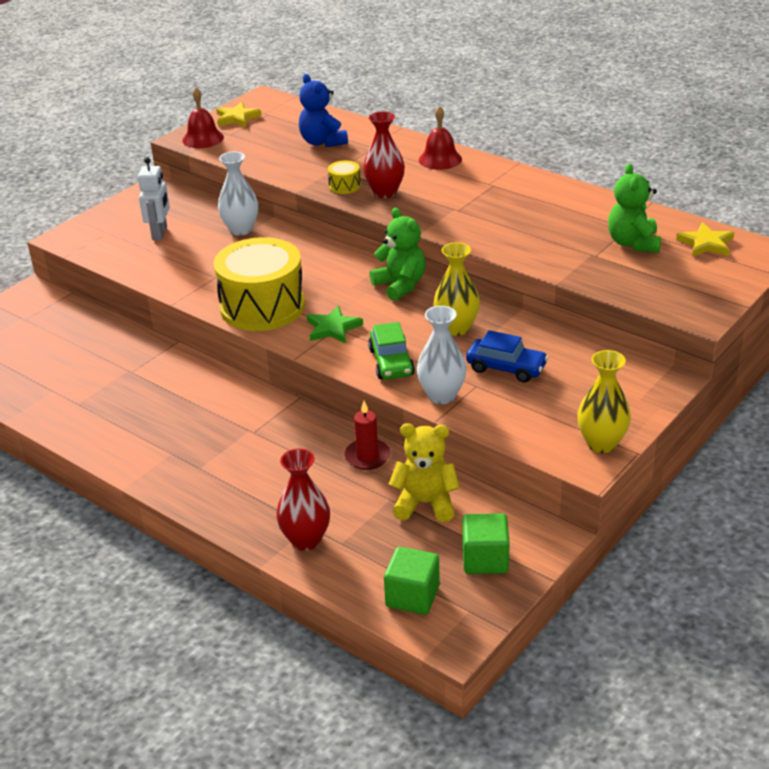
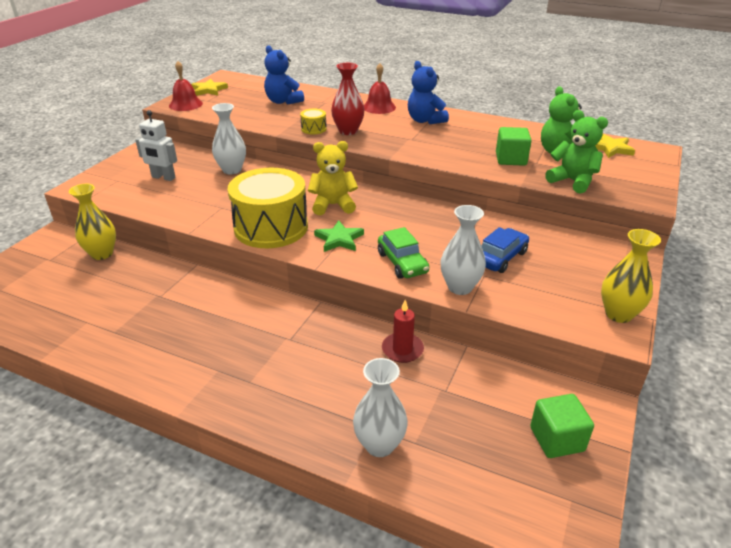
camera: 15 degrees left, 0 degrees up
white robot [138,157,170,240] -> white robot turned 120 degrees clockwise [135,110,177,181]
red vase [276,448,330,551] -> white vase [353,358,408,457]
green teddy bear [370,208,425,301] -> green teddy bear moved to [545,110,608,194]
green cube [384,547,440,615] -> green cube moved to [496,127,531,166]
yellow teddy bear [389,423,460,522] -> yellow teddy bear moved to [308,141,358,215]
yellow vase [434,242,480,336] -> yellow vase moved to [69,184,116,260]
blue car [466,330,548,383] -> blue car turned 60 degrees counterclockwise [482,227,529,273]
none -> blue teddy bear [408,61,449,124]

